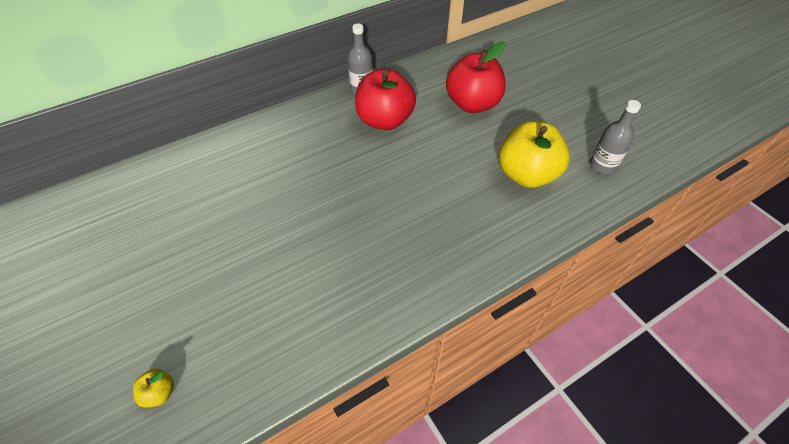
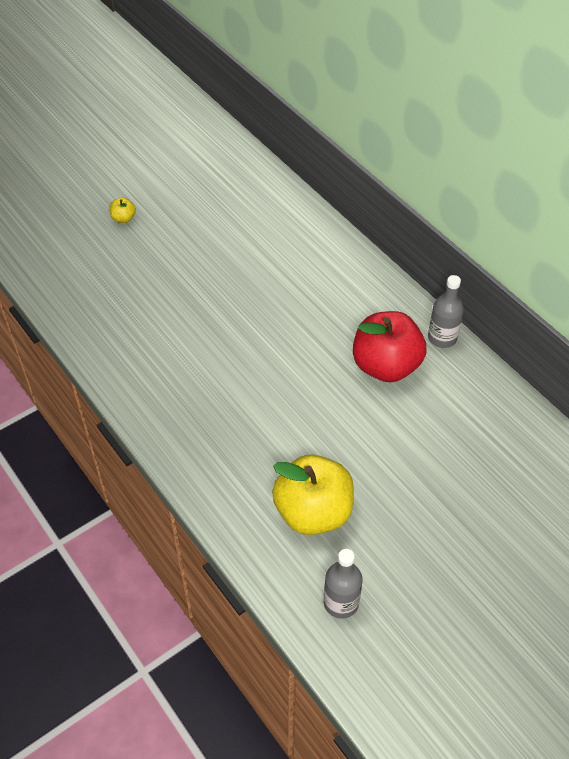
camera: 85 degrees right, 0 degrees up
yellow apple [133,369,174,407] -> yellow apple moved to [109,197,136,223]
red apple [446,42,506,113] -> none

